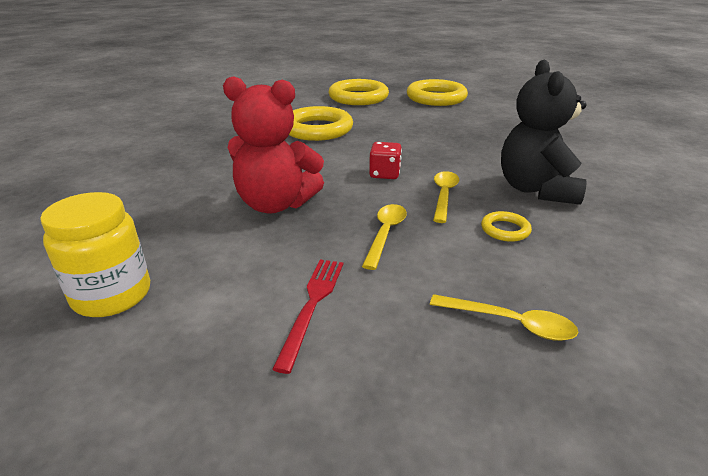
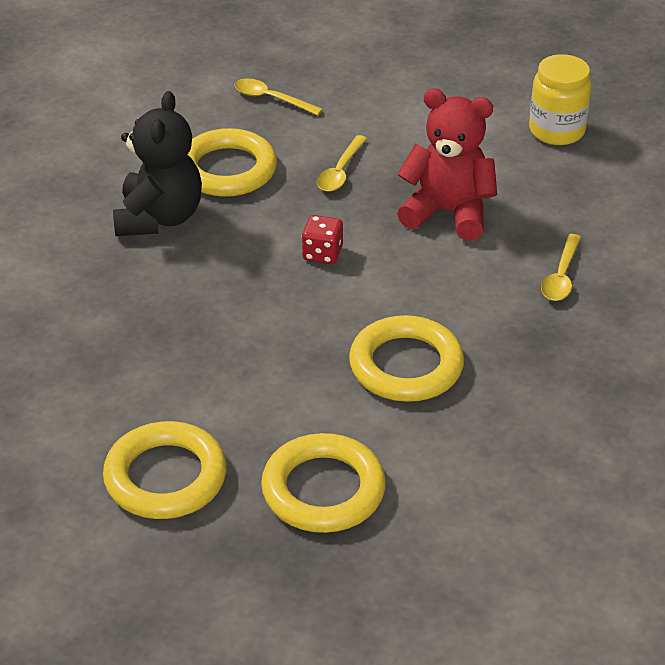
camera: 175 degrees left, 10 degrees up
red fork [272,260,343,374] -> none
yellow spoon [433,171,460,223] -> yellow spoon moved to [541,234,581,301]
yellow ring [481,211,532,242] -> yellow ring [188,128,277,197], size x2.18

